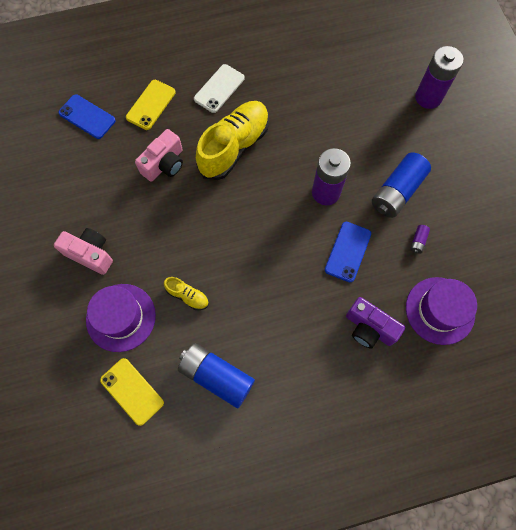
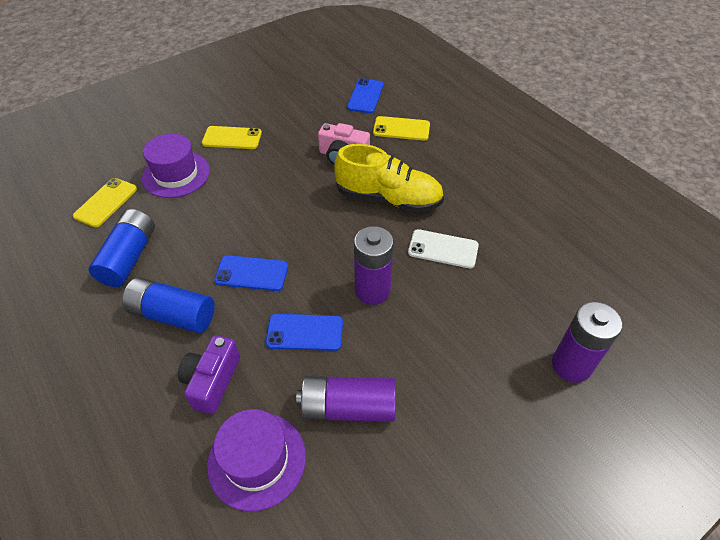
camera: 70 degrees right, 20 degrees down
pink camera [54,228,113,275] -> yellow phone [202,126,262,149]
yellow shoe [164,277,209,310] -> none
white phone [194,64,245,113] -> white phone moved to [408,229,479,268]
blue battery [372,153,431,218] -> blue battery moved to [122,277,215,333]
purple battery [410,225,430,254] -> purple battery [296,376,396,422], size x2.42
none -> blue phone [214,255,288,291]

